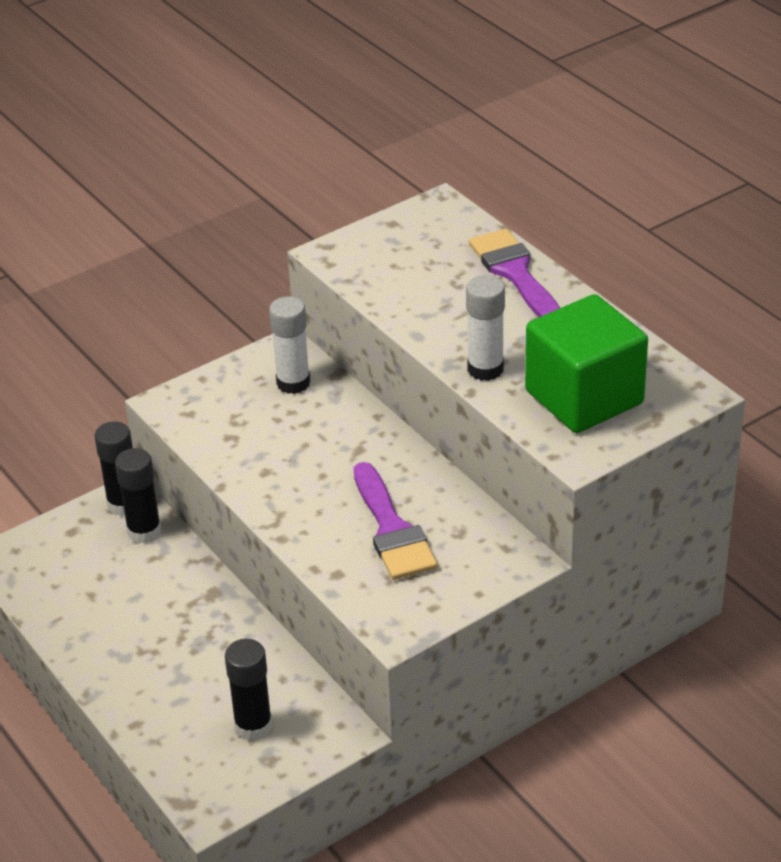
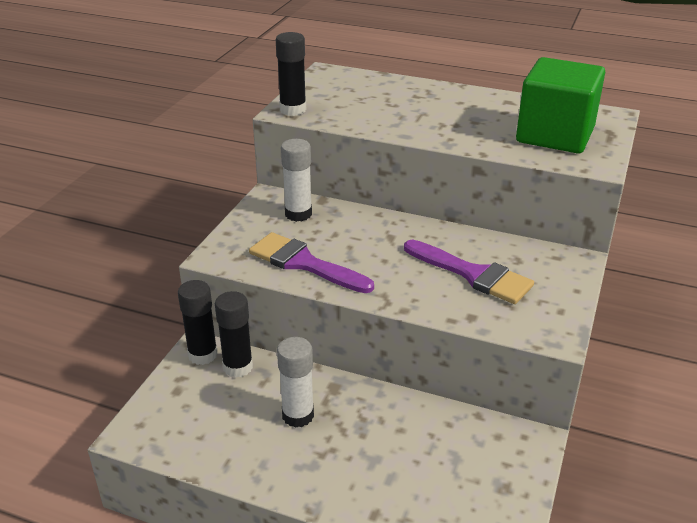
camera: 35 degrees left, 5 degrees down
black glue stick [225,639,272,741] -> black glue stick moved to [276,32,306,116]
white glue stick [466,275,505,381] -> white glue stick moved to [277,337,314,428]
purple brush [469,229,560,317] -> purple brush moved to [249,232,374,293]

